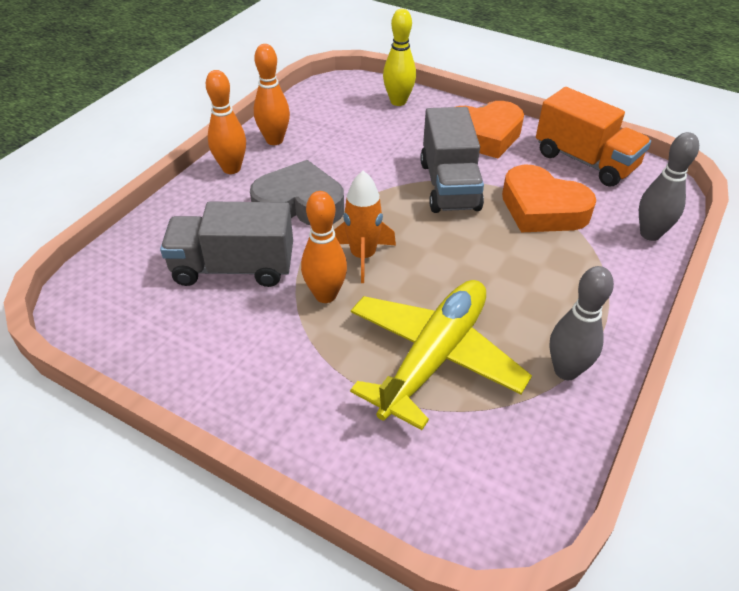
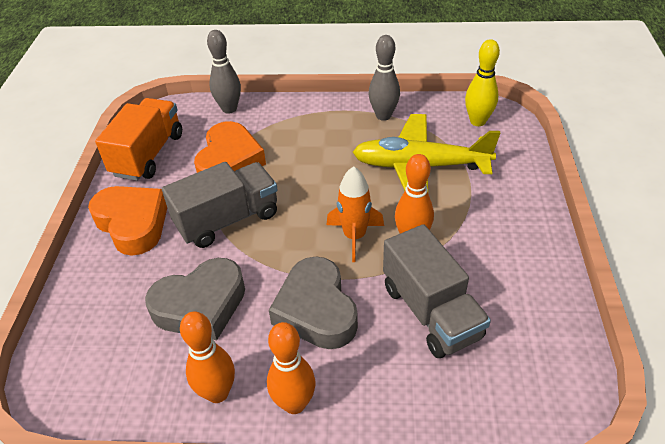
camera: 115 degrees left, 0 degrees up
yellow bowling pin [383,9,416,106] -> yellow bowling pin moved to [465,39,500,126]
none -> grey heart [145,258,245,340]

